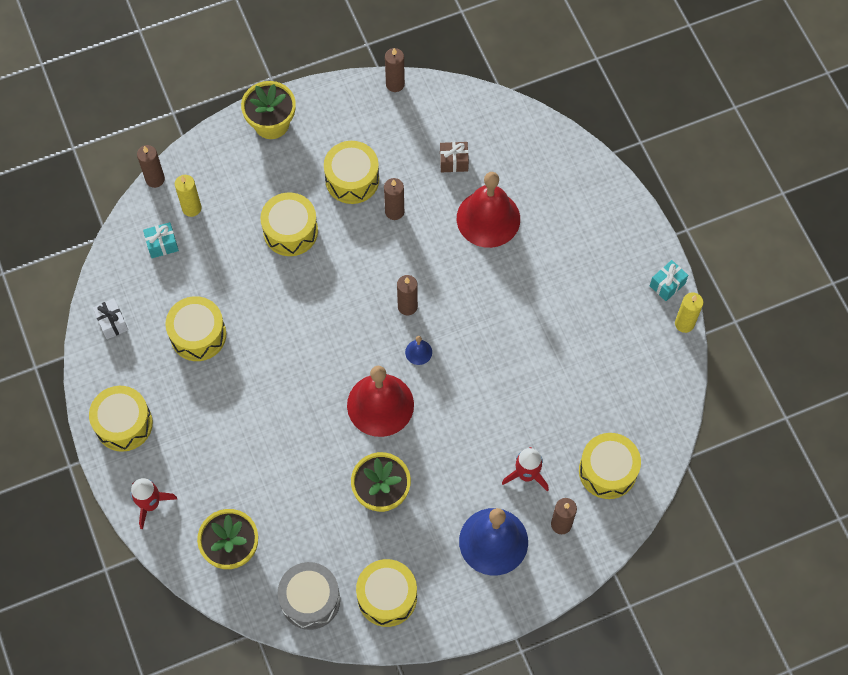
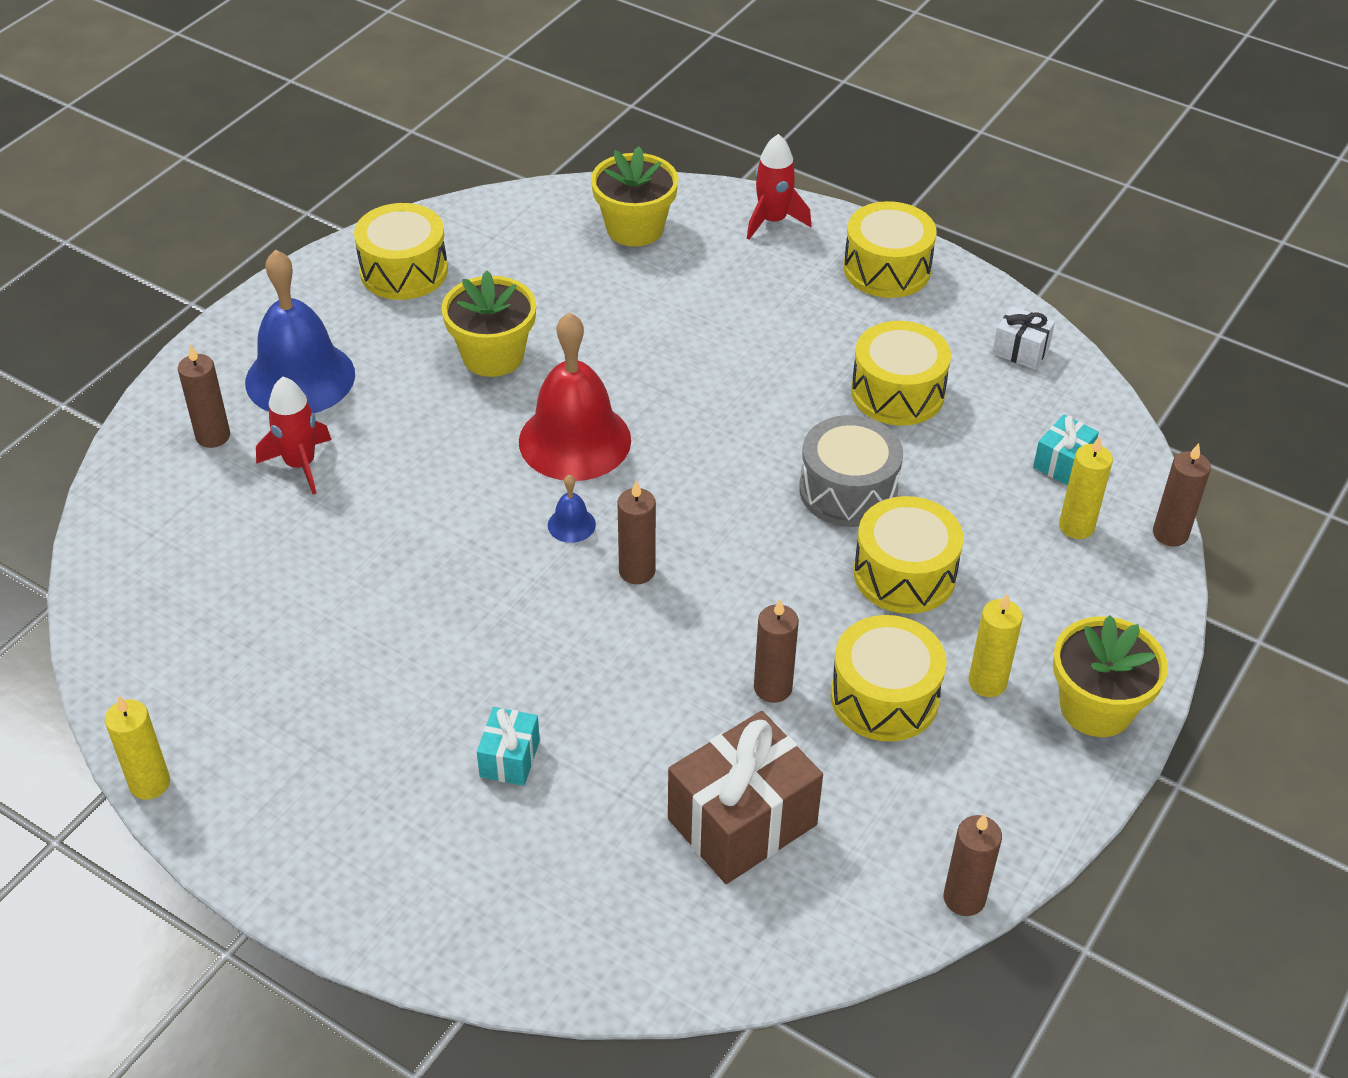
camera: 145 degrees right, 20 degrees down
grey drum [278,562,340,630] -> grey drum moved to [799,415,903,527]
brown gift [440,142,469,172] -> brown gift [668,711,823,884], size x2.00
red bell [457,172,520,248] -> none
yellow drum [579,433,641,499] -> none
turquoise gift [650,260,688,301] -> turquoise gift moved to [477,707,540,786]
none -> yellow candle [969,593,1023,697]

